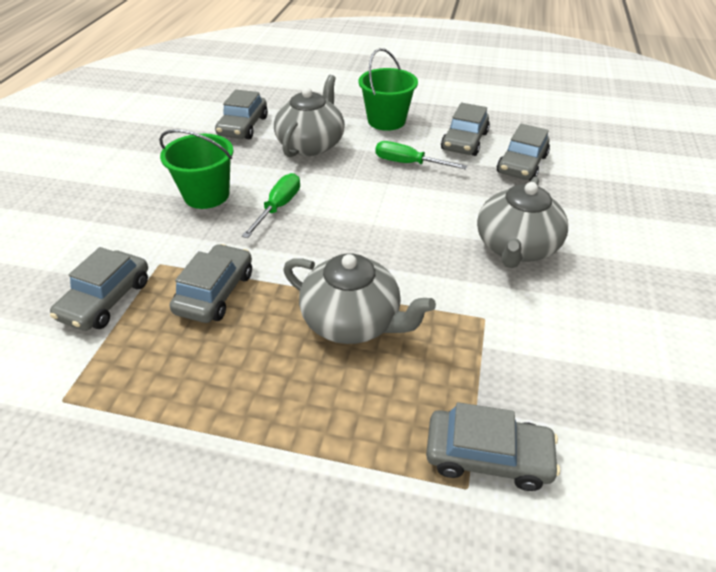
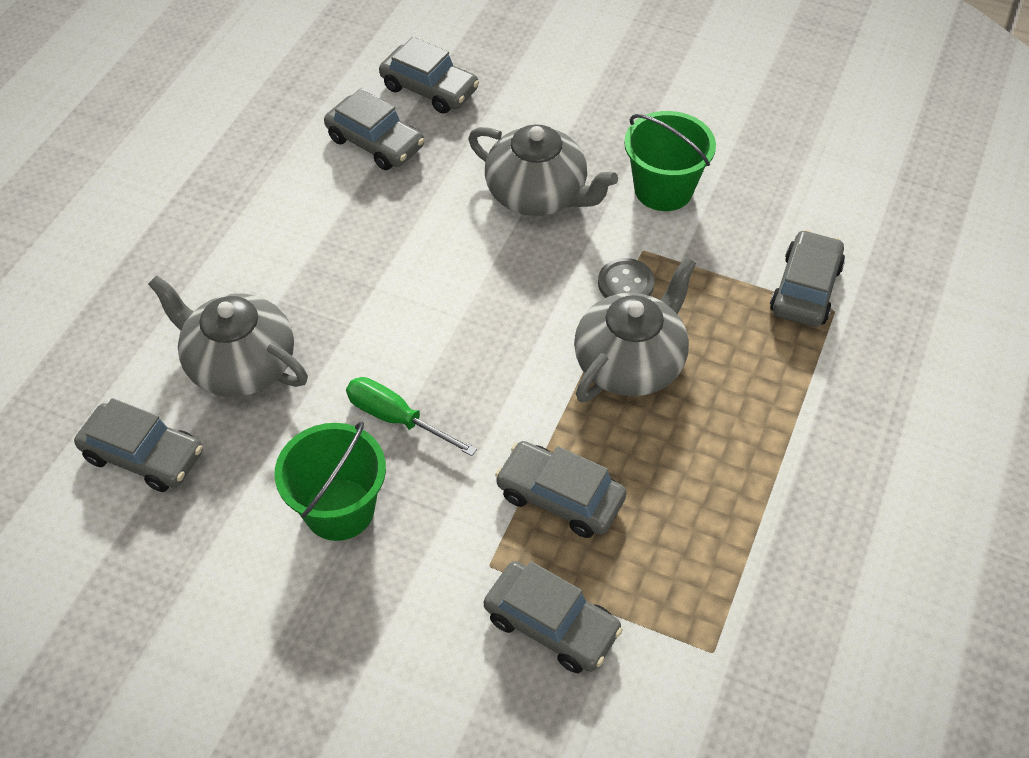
camera: 80 degrees left, 10 degrees up
green bucket [359,48,418,131] -> green bucket moved to [624,111,716,211]
green screwdriver [375,141,468,170] -> none
grey car [441,103,490,156] -> grey car moved to [379,37,479,114]
none -> grey button [598,258,655,298]

